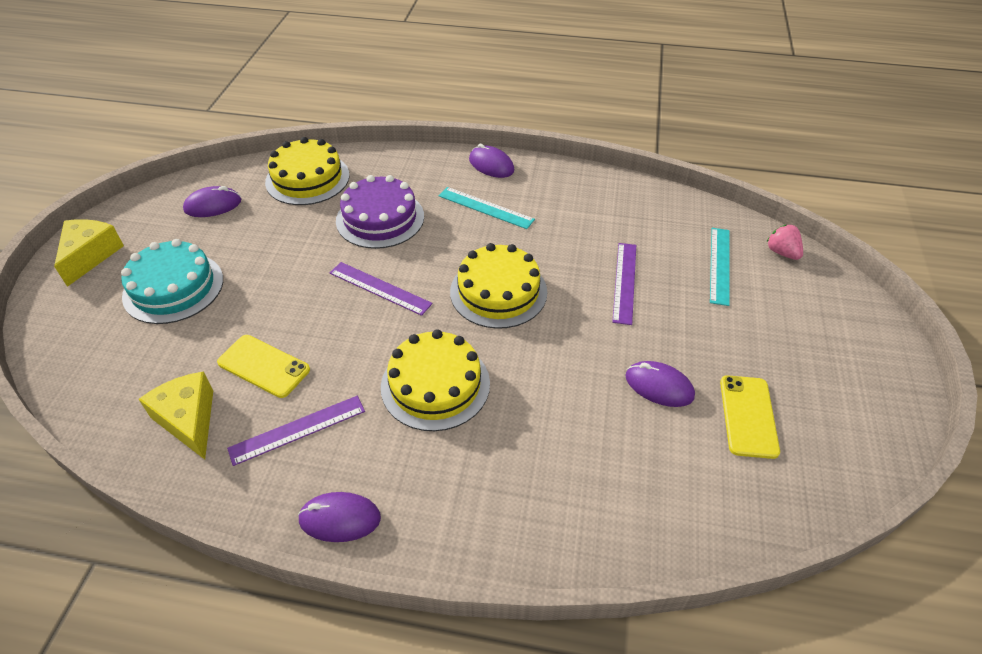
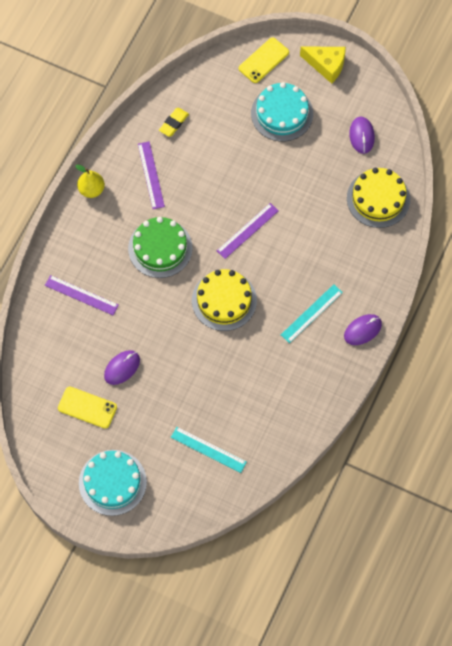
camera: 105 degrees right, 20 degrees up
yellow cheese [139,371,213,460] -> yellow eraser [159,108,189,137]
yellow phone [217,335,310,398] -> yellow phone moved to [239,37,289,83]
purple mouse [298,492,381,542] -> yellow pear [76,165,105,198]
purple cake [336,175,424,249] -> none
yellow cake [381,329,490,431] -> green cake [128,217,193,278]
purple ruler [612,243,636,325] -> purple ruler moved to [45,275,119,315]
pink strawberry [767,225,803,260] -> none
none -> turquoise cake [79,450,147,516]

